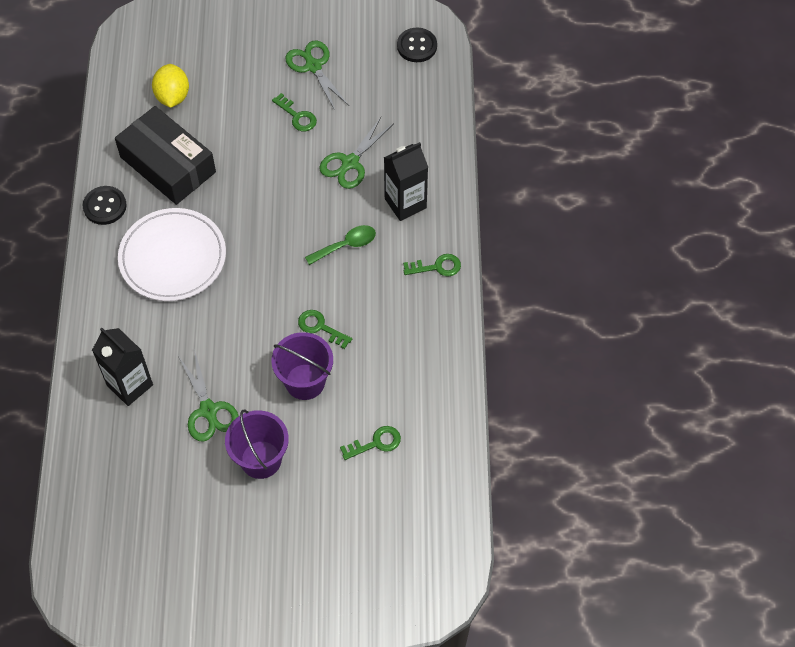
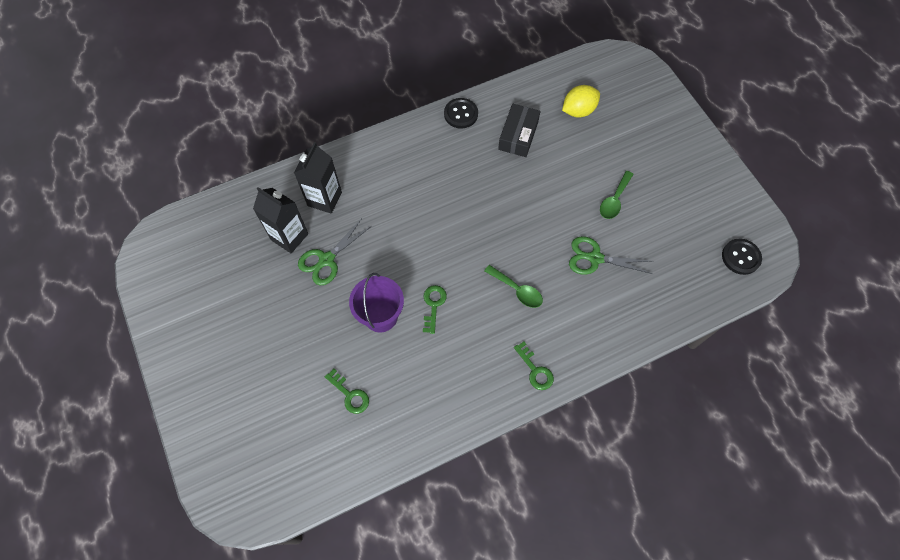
camera: 65 degrees right, 5 degrees up
black box [115,106,216,205] -> black box [498,104,540,157], size x0.65
white plate [118,208,226,301] -> none
purple bucket [225,410,289,479] -> none
green key [272,93,317,131] -> green spoon [600,171,634,219]
green scissors [285,41,348,110] -> none
black carton [384,142,428,221] -> black carton moved to [253,187,308,253]

